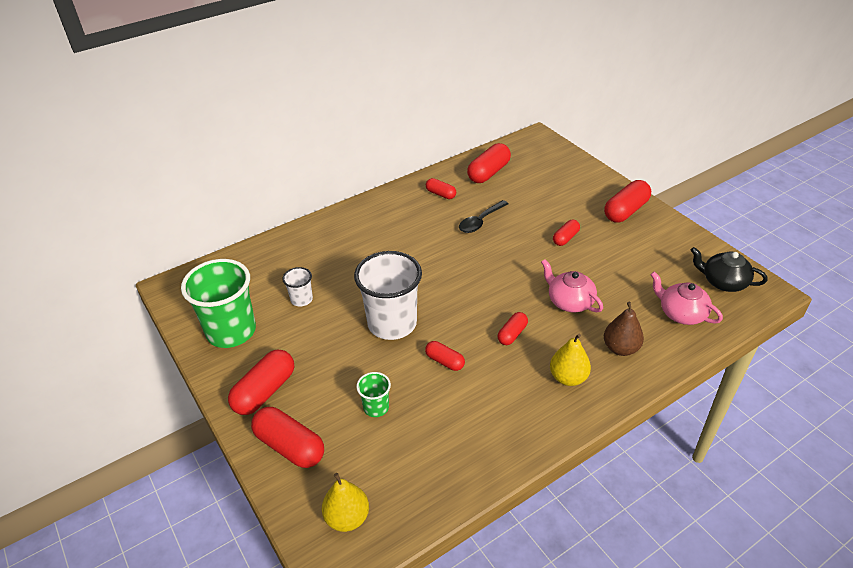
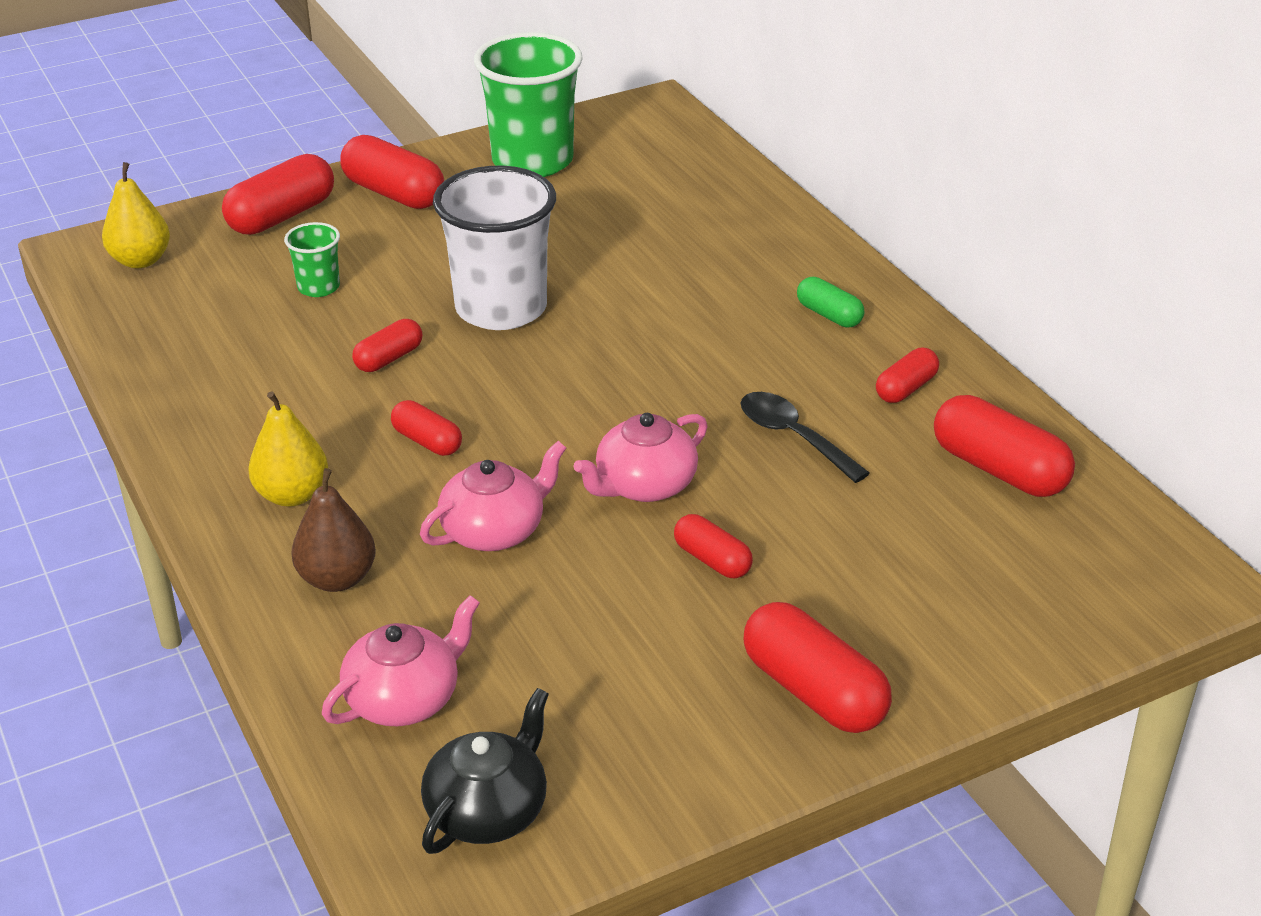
camera: 95 degrees right, 5 degrees down
white cup [282,267,313,307] -> none
none -> pink teapot [573,413,708,502]
none -> green capsule [797,277,864,327]

